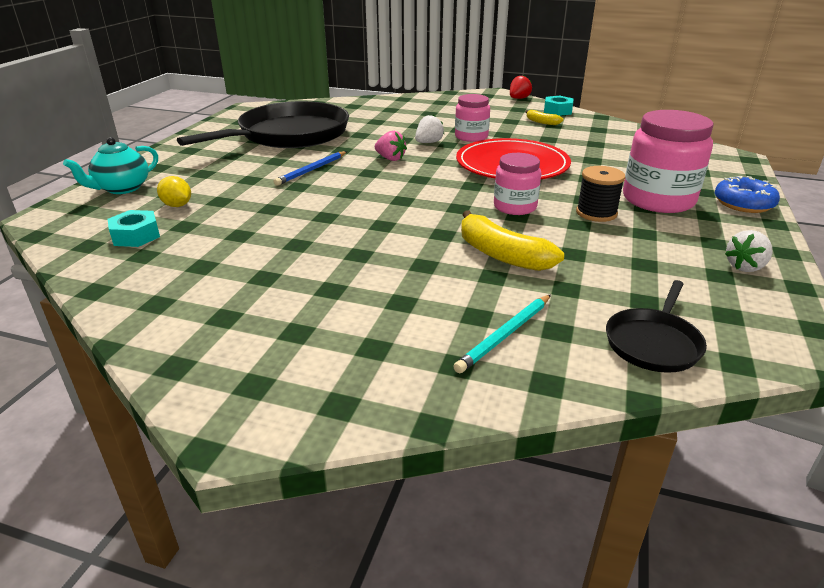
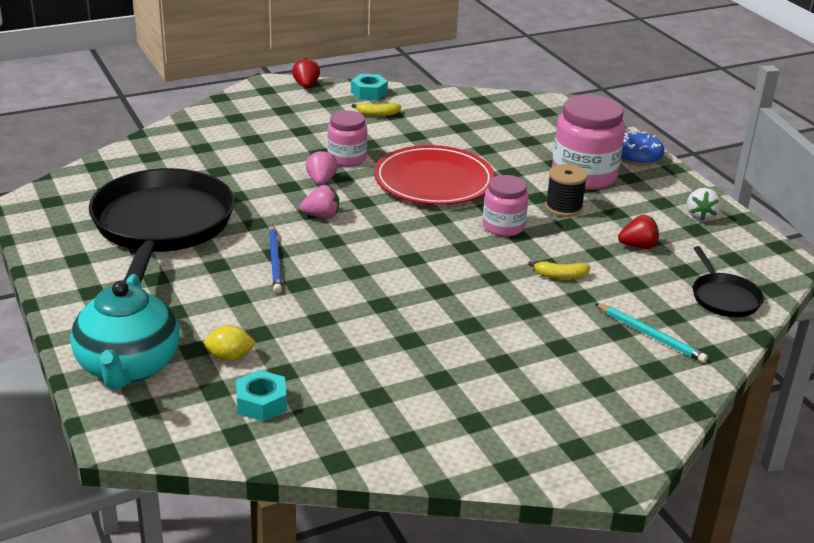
camera: 45 degrees left, 0 degrees up
turquoise teapot [63,137,158,194] -> turquoise teapot [70,274,180,389], size x1.52
white strawberry [415,115,444,143] -> pink strawberry [306,150,338,186]
turquoise pencil [453,295,551,373] -> turquoise pencil turned 45 degrees counterclockwise [595,303,708,363]
yellow banana [461,210,564,271] -> yellow banana [528,261,590,279], size x0.53
none -> red strawberry [618,215,659,249]

